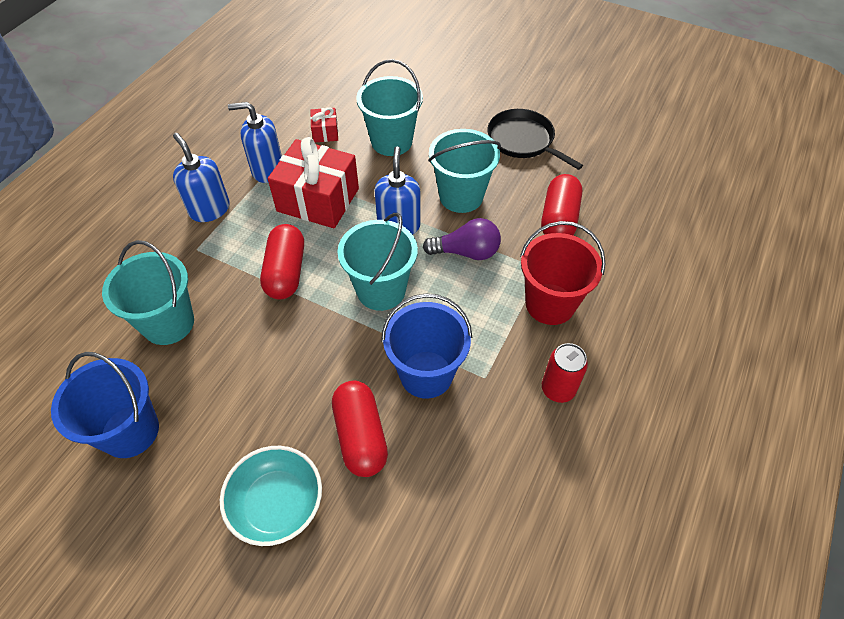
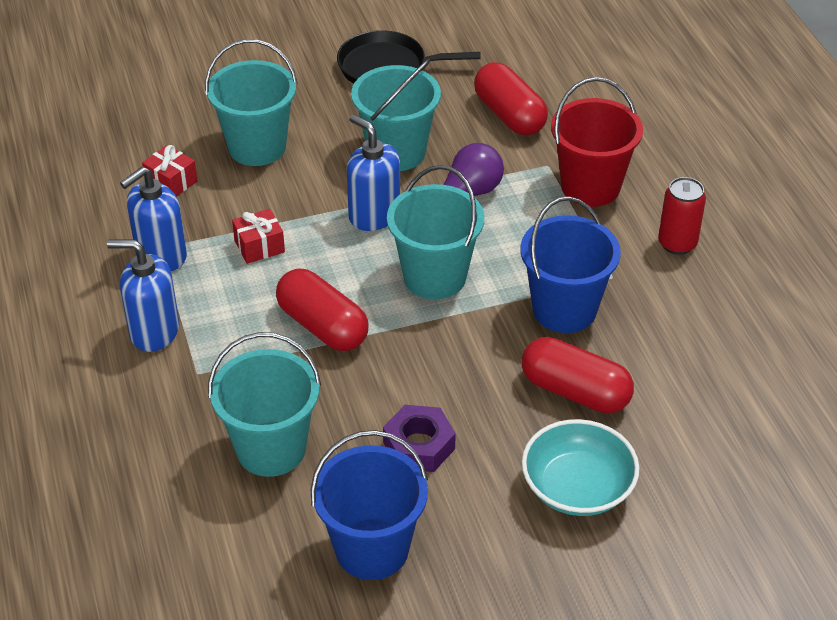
camera: 45 degrees left, 10 degrees down
red gift [268,137,359,228] -> red gift [232,209,285,264], size x0.46
none -> purple nut [383,405,456,472]

